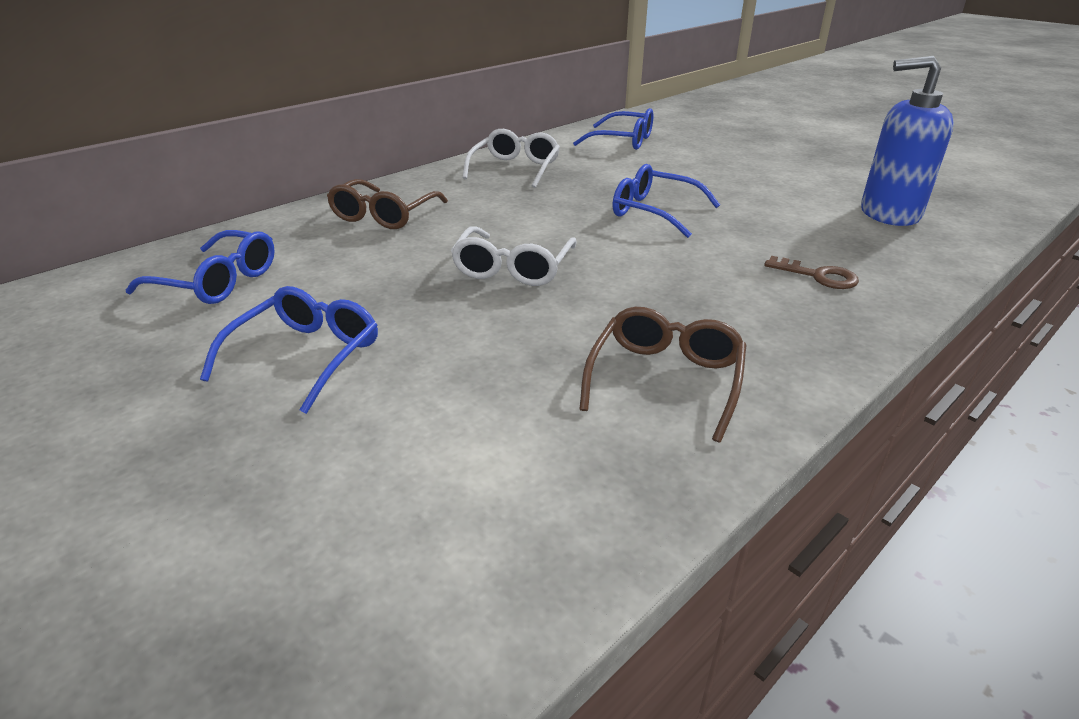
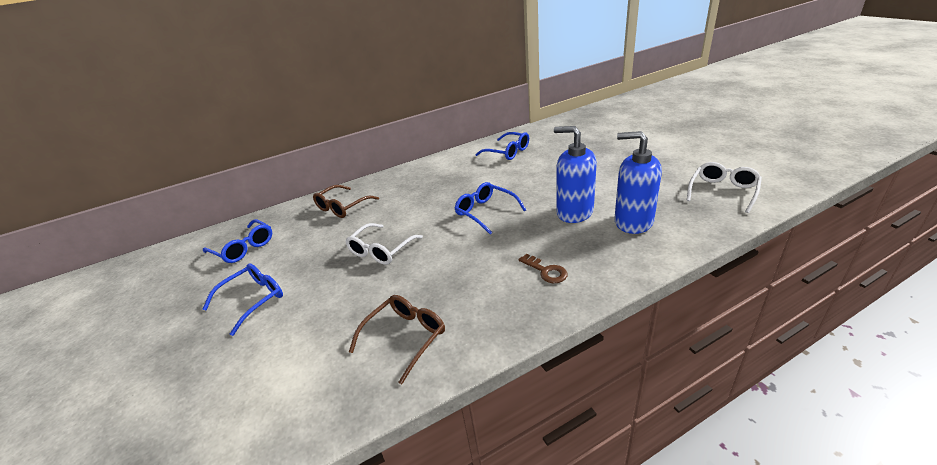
camera: 20 degrees right, 0 degrees up
white glasses [462,129,560,188] -> white glasses moved to [687,162,762,213]
none -> blue soap dispenser [554,126,597,223]

